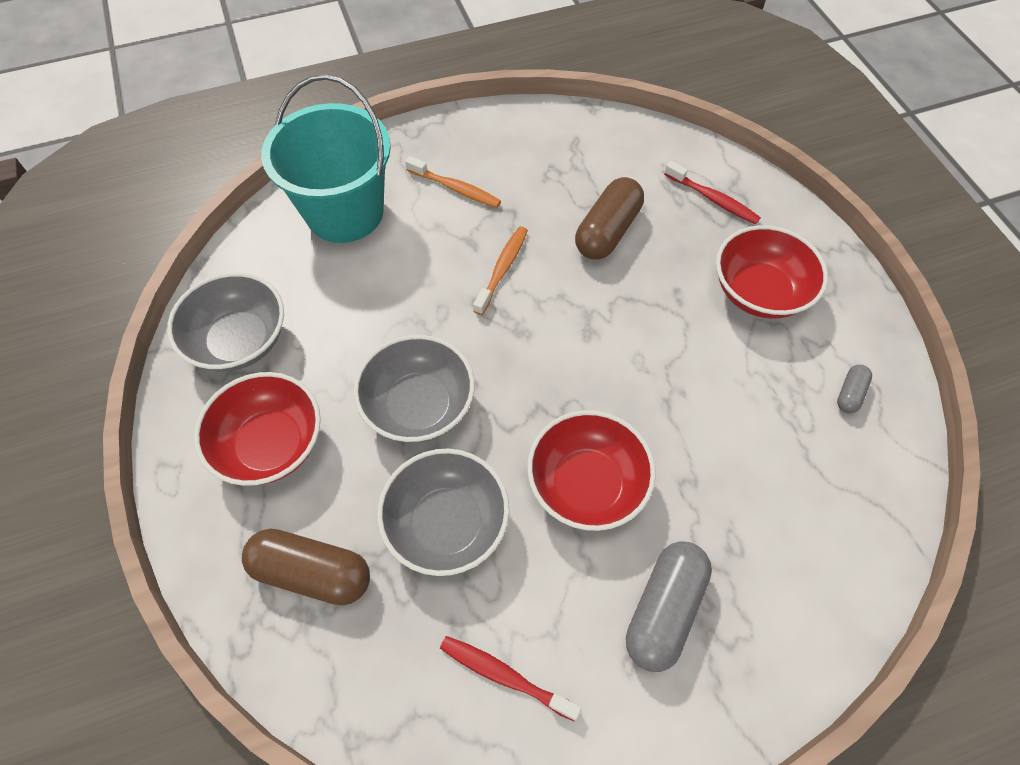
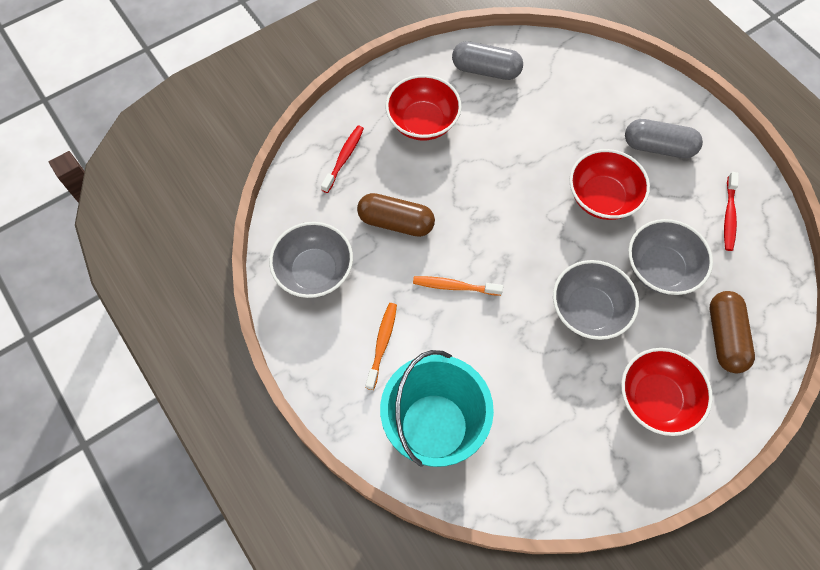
camera: 105 degrees left, 5 degrees up
grey bowl [167,272,284,372] -> grey bowl moved to [269,222,353,298]
grey capsule [837,365,872,413] -> grey capsule [452,41,523,80], size x2.03

